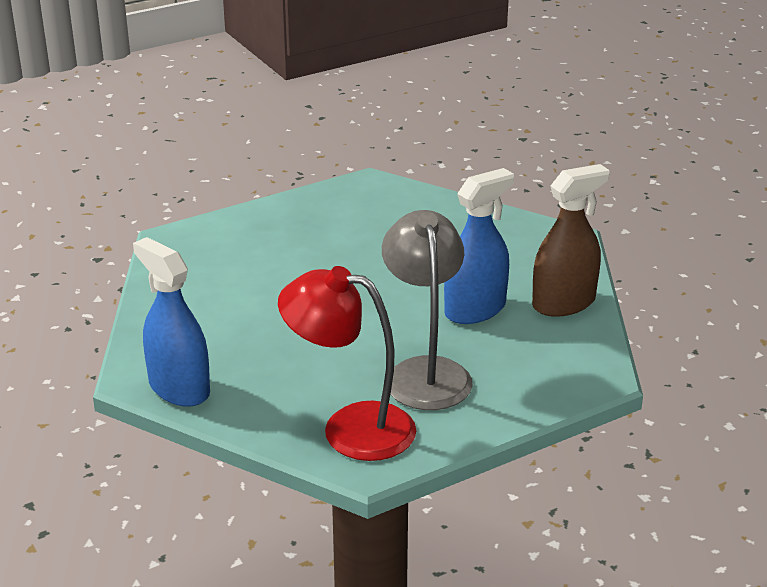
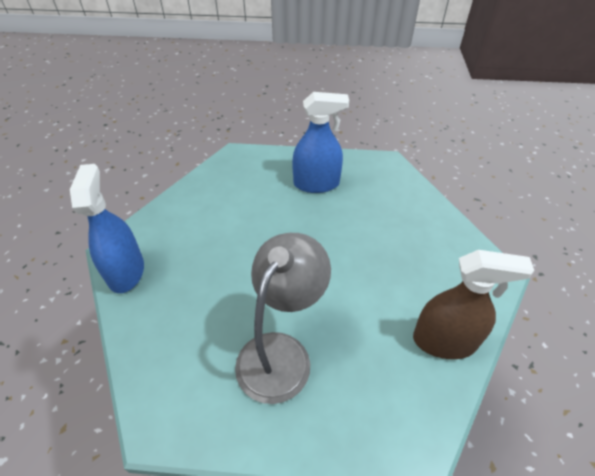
camera: 35 degrees right, 15 degrees up
red lamp [278,266,416,461] -> none
blue spray bottle [444,168,514,324] -> blue spray bottle moved to [292,92,349,193]

